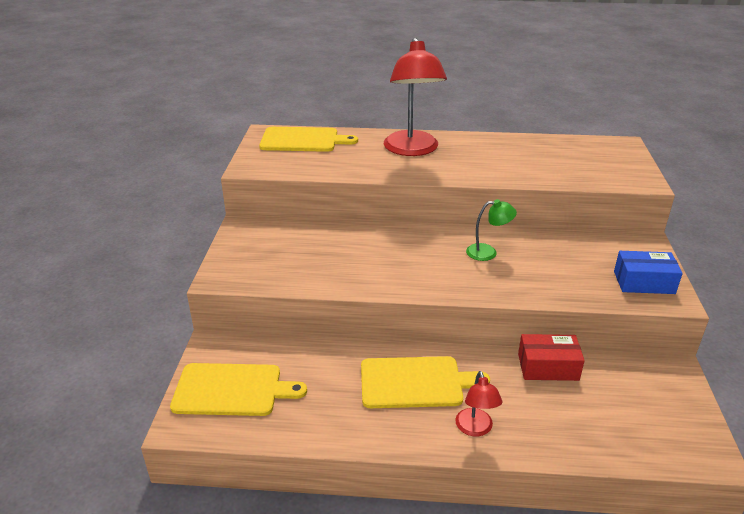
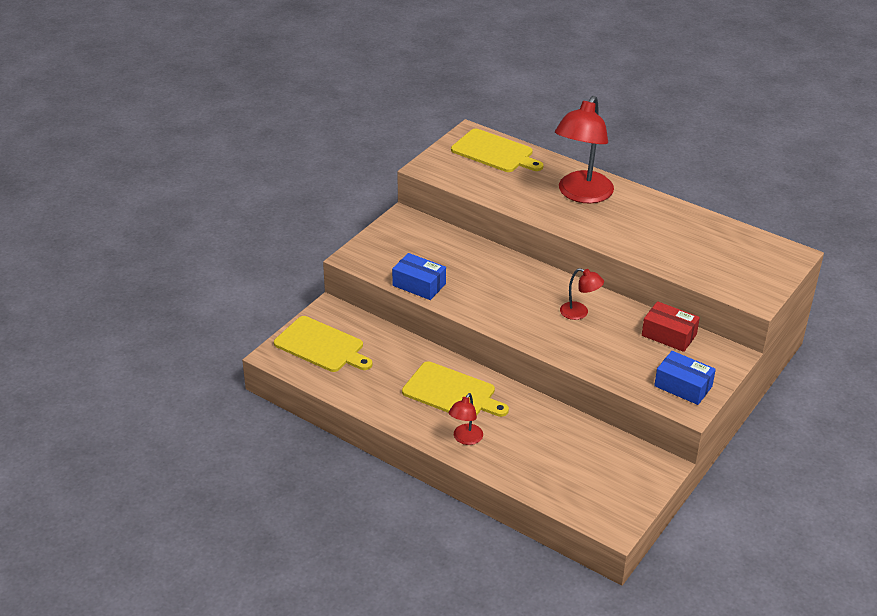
camera: 30 degrees right, 5 degrees up
green lamp [466,199,517,261] -> red lamp [560,268,604,320]
red box [518,334,585,381] -> red box moved to [642,301,700,352]
none -> blue box [392,253,446,300]

